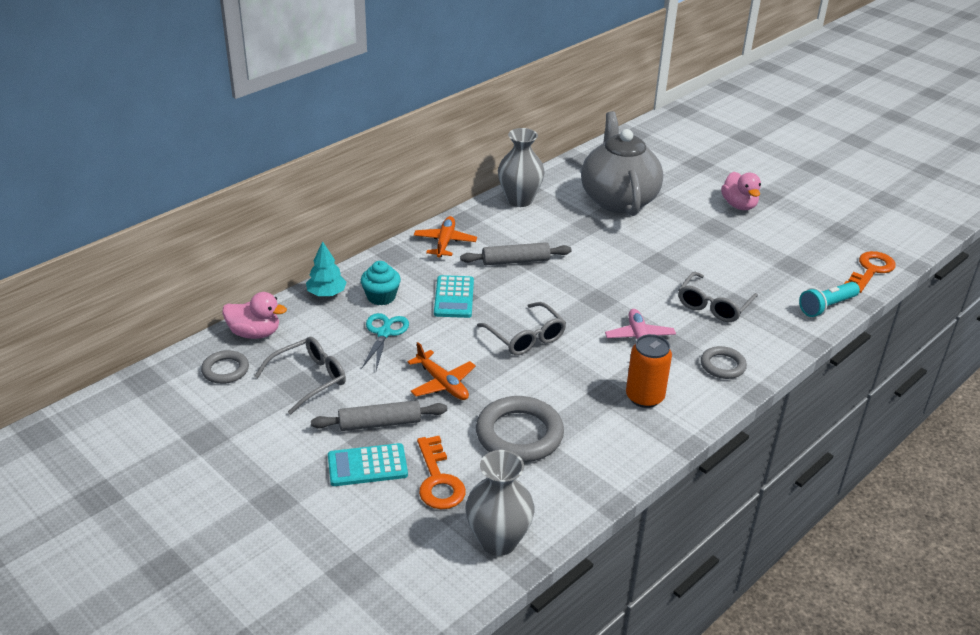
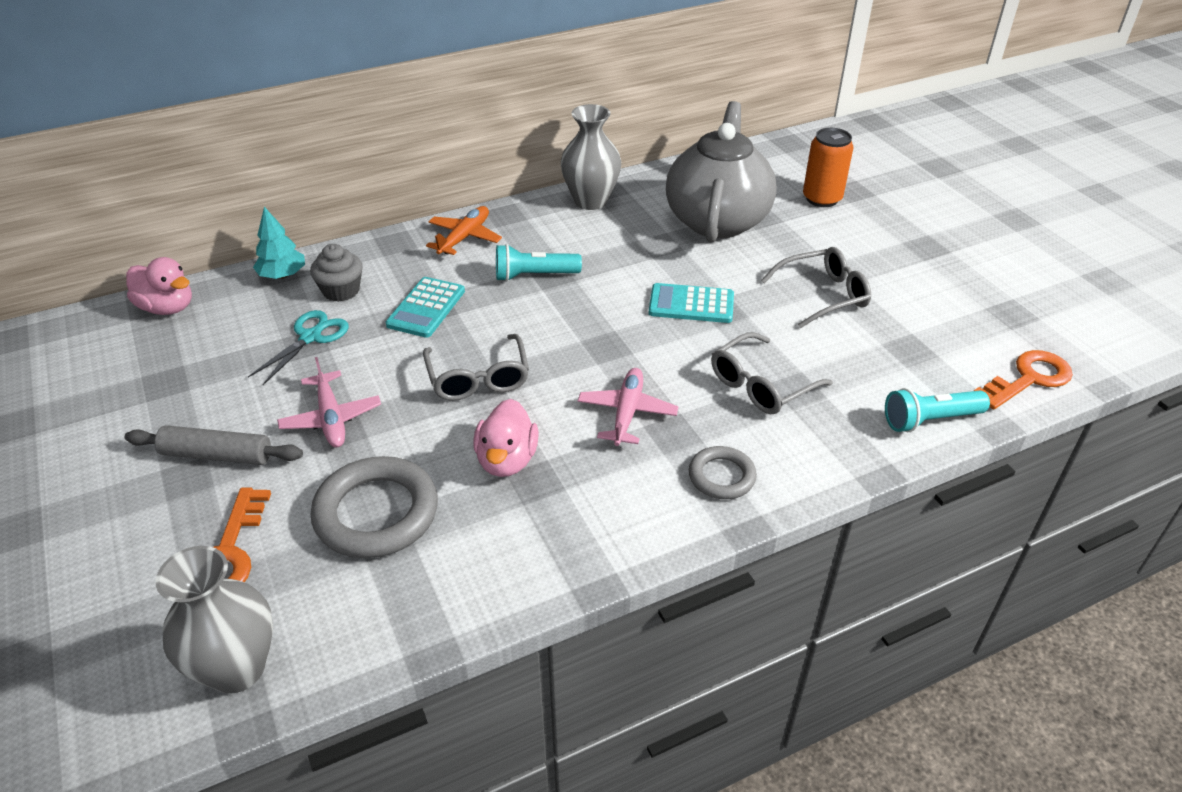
camera: 20 degrees right, 5 degrees up
grey ring [201,350,249,384] -> none
grey glasses [255,337,346,415] -> grey glasses moved to [761,247,871,328]
turquoise calculator [328,443,408,486] -> turquoise calculator moved to [649,283,734,323]
turquoise cupcake [361,261,401,305] -> grey cupcake [310,244,363,302]
orange plane [407,342,476,400] -> pink plane [277,357,381,447]
grey rolling pin [460,242,572,265] -> turquoise flashlight [496,244,582,281]
orange can [626,334,672,408] -> orange can moved to [803,128,854,207]
pink duck [721,172,761,210] -> pink duck moved to [473,399,539,477]

